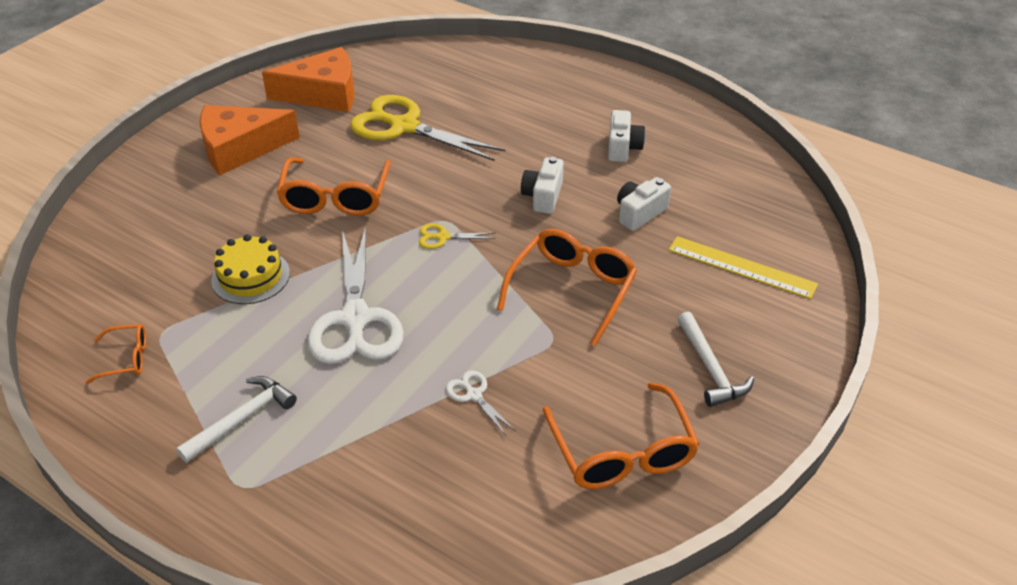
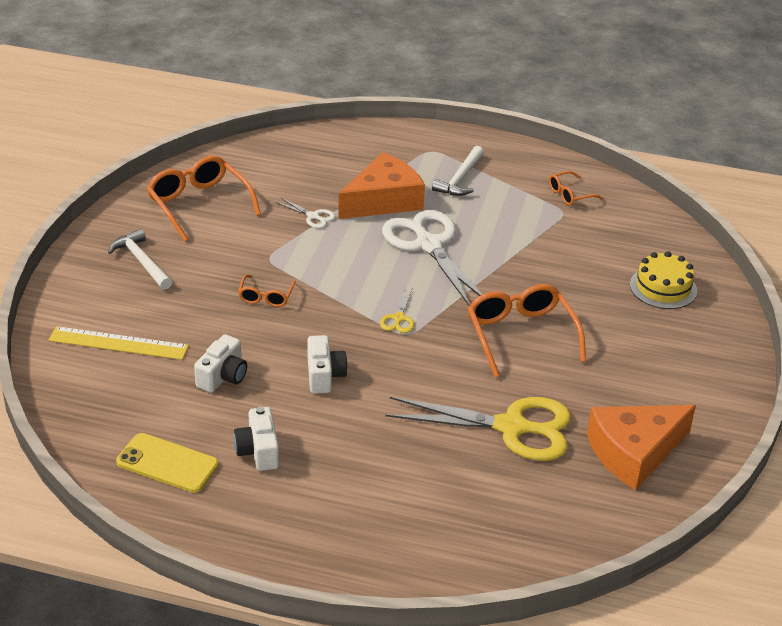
camera: 160 degrees right, 5 degrees down
orange cheese [200,105,300,175] -> orange cheese moved to [338,152,425,219]
yellow cake [211,234,290,304] -> yellow cake moved to [630,251,697,309]
yellow scissors [419,224,496,249] -> yellow scissors turned 120 degrees clockwise [380,287,414,333]
orange glasses [497,229,637,346] -> orange glasses [238,275,296,307], size x0.52
none -> yellow phone [116,433,219,493]

